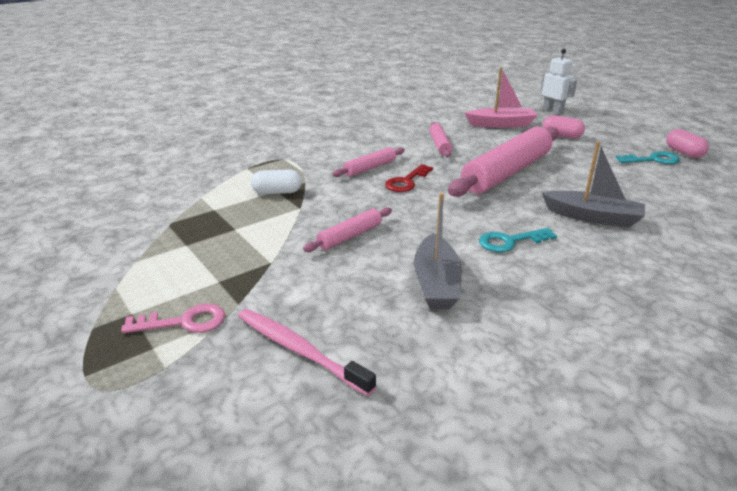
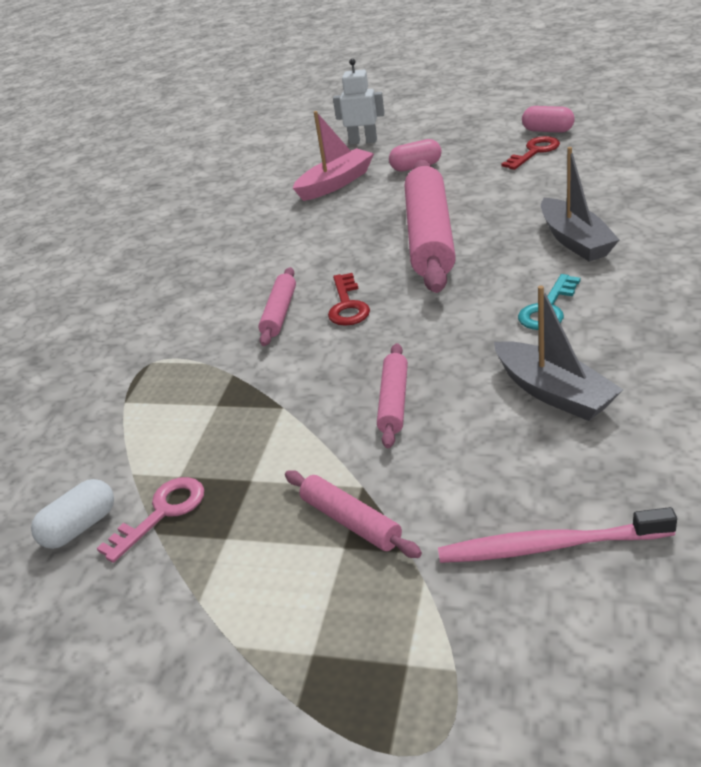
camera: 35 degrees left, 5 degrees up
pink key [121,304,225,333] -> pink key moved to [97,477,204,563]
white capsule [251,169,302,194] -> white capsule moved to [31,479,114,549]
pink rolling pin [429,122,452,157] -> pink rolling pin moved to [285,470,422,558]
grey boat [542,142,645,228] -> grey boat turned 90 degrees clockwise [541,147,619,261]
turquoise key [616,151,680,164] -> red key [502,136,560,170]

